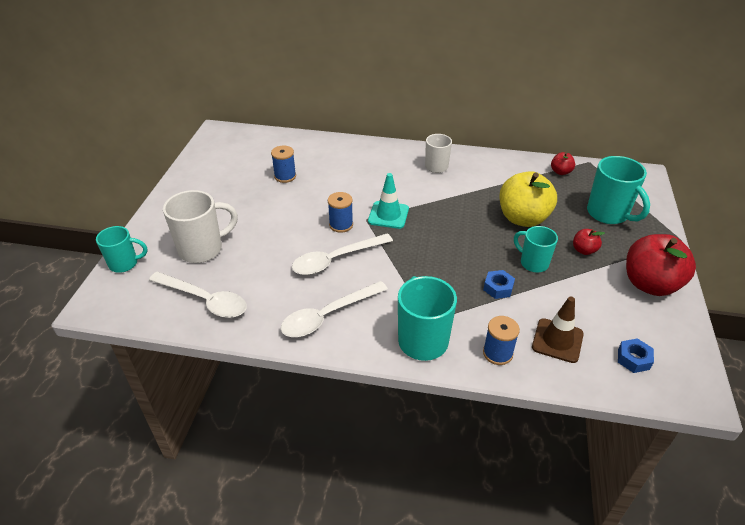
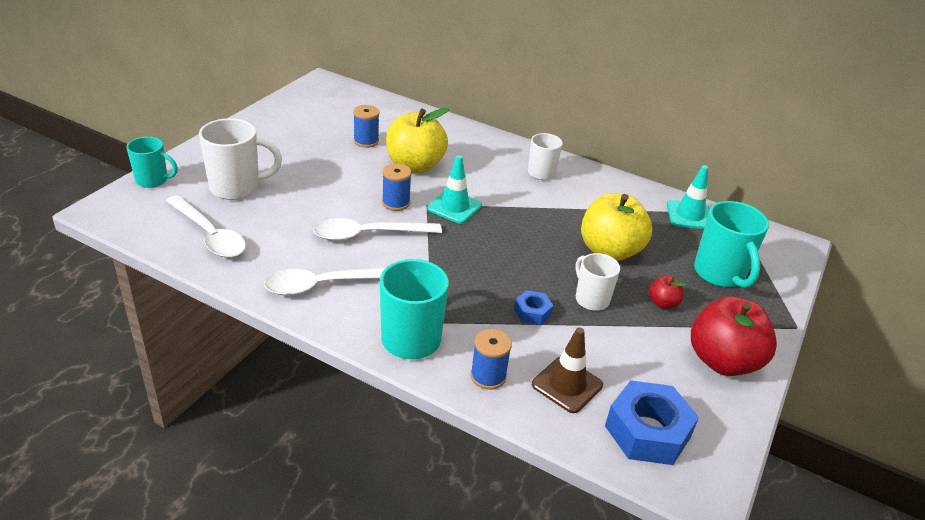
camera: 15 degrees right, 5 degrees down
turquoise mug [514,226,558,272] -> white mug [575,253,620,311]
red apple [551,152,575,175] -> turquoise traffic cone [667,165,709,229]
blue nut [618,338,654,373] -> blue nut [605,380,699,465], size x1.95
none -> yellow apple [386,107,449,173]

